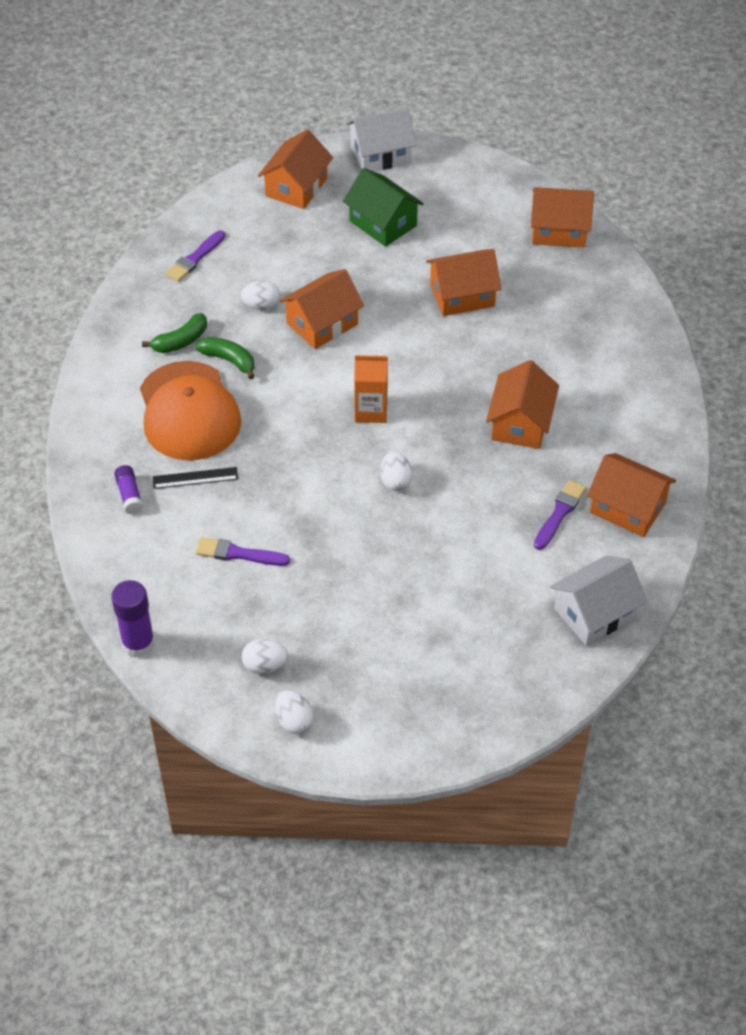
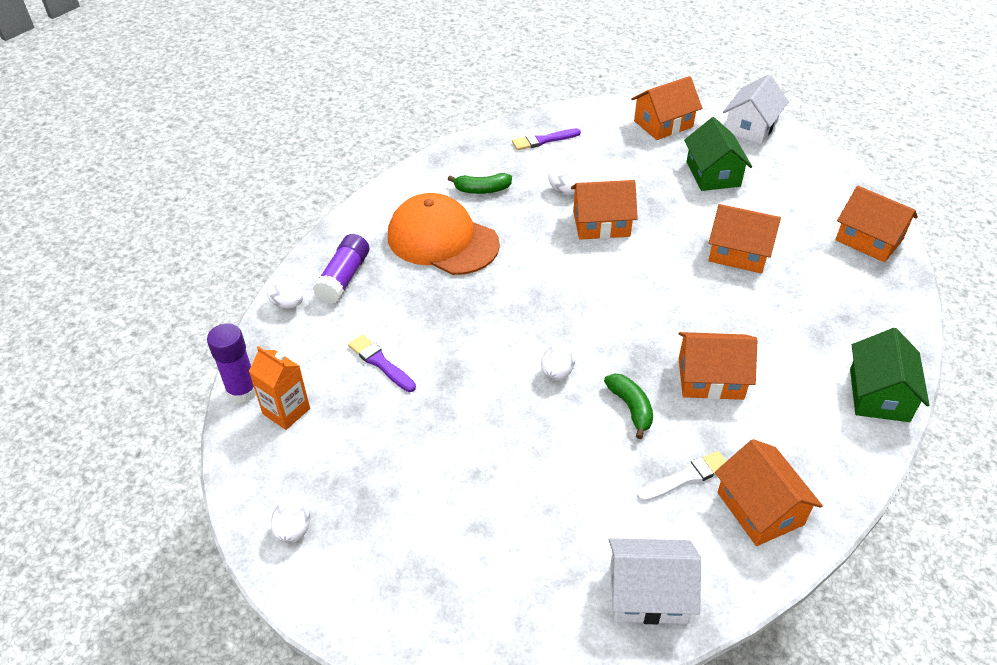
camera: 35 degrees right, 5 degrees down
purple glue stick [114,465,143,515] -> purple glue stick [313,234,369,304], size x1.64
orange cap [140,361,241,461] -> orange cap turned 105 degrees clockwise [388,193,500,275]
black ruler [153,467,238,489] -> none
green banana [196,337,255,379] -> green banana moved to [604,374,653,439]
white egg [242,639,288,674] -> white egg moved to [266,277,303,309]
white house [346,108,416,171] -> white house turned 75 degrees counterclockwise [723,74,789,144]
orange carton [354,355,388,423] -> orange carton moved to [249,346,310,430]
orange house [486,360,559,449] -> orange house turned 45 degrees clockwise [679,332,758,400]
purple brush [534,480,586,550] -> white brush [637,451,726,502]
none -> green house [850,328,929,422]

